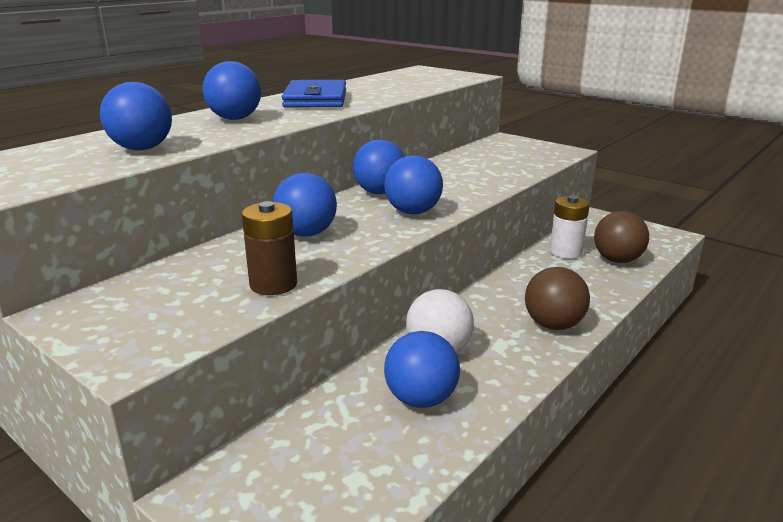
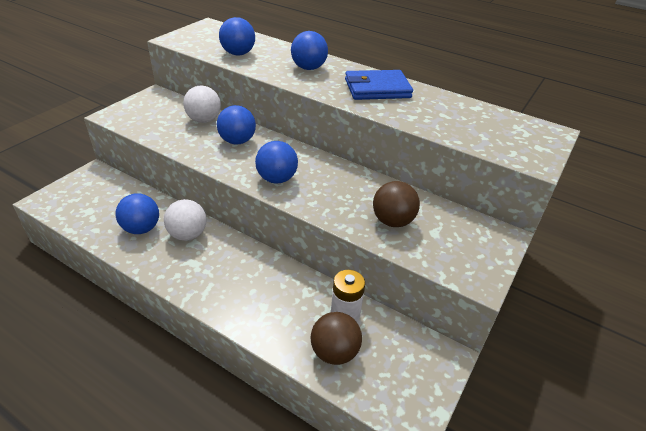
camera: 80 degrees right, 15 degrees up
brown battery [242,201,297,295] -> none
blue ball [353,139,405,194] -> none
brown ball [525,267,590,330] -> brown ball moved to [373,181,420,227]
none -> white ball [183,86,221,123]

